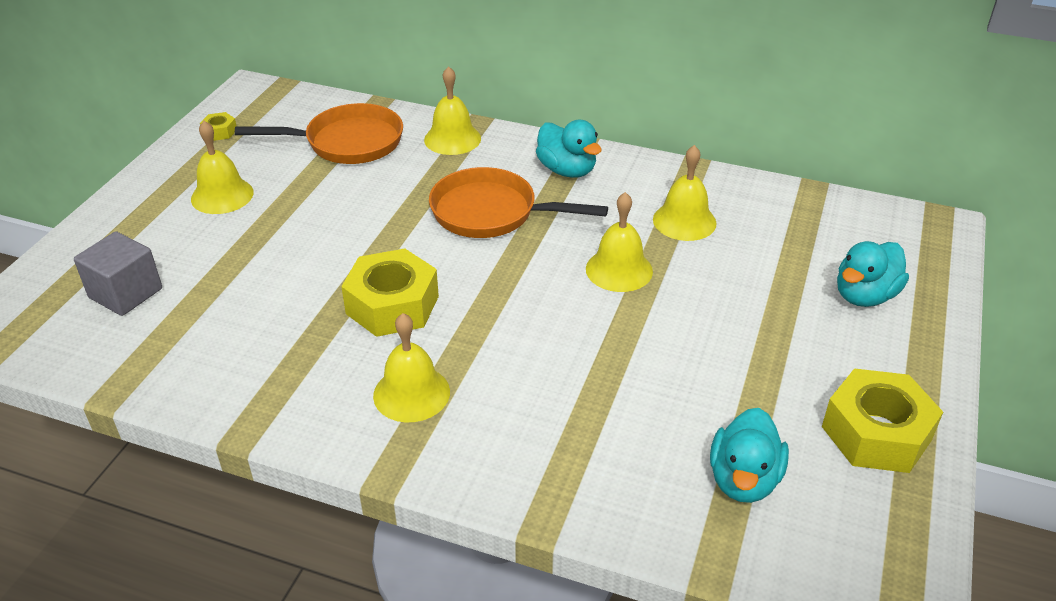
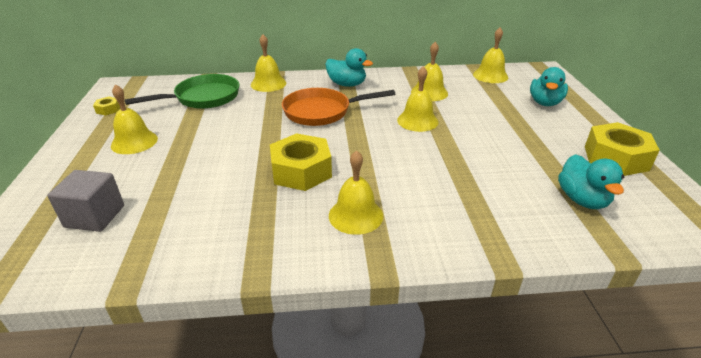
camera: 25 degrees left, 5 degrees down
orange pan [235,103,403,164] -> green pan [124,74,240,109]
none -> yellow bell [473,28,508,83]

